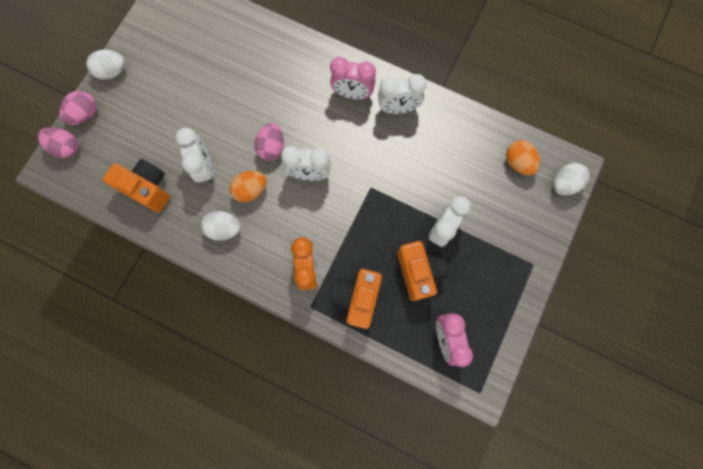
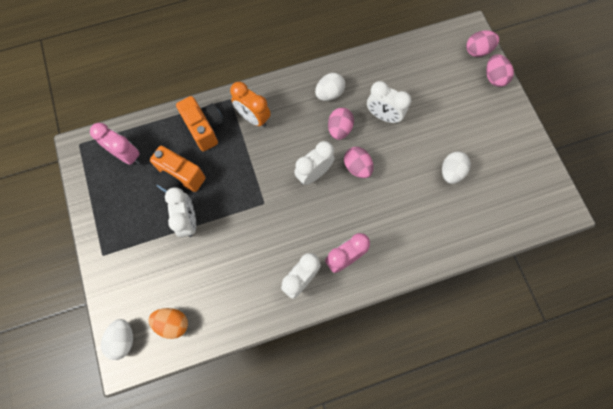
camera: 135 degrees right, 5 degrees down
white egg [86,50,125,80] -> white egg moved to [442,151,471,184]
orange camera [103,159,170,213] -> none
orange egg [229,171,266,202] -> pink egg [328,107,354,140]

